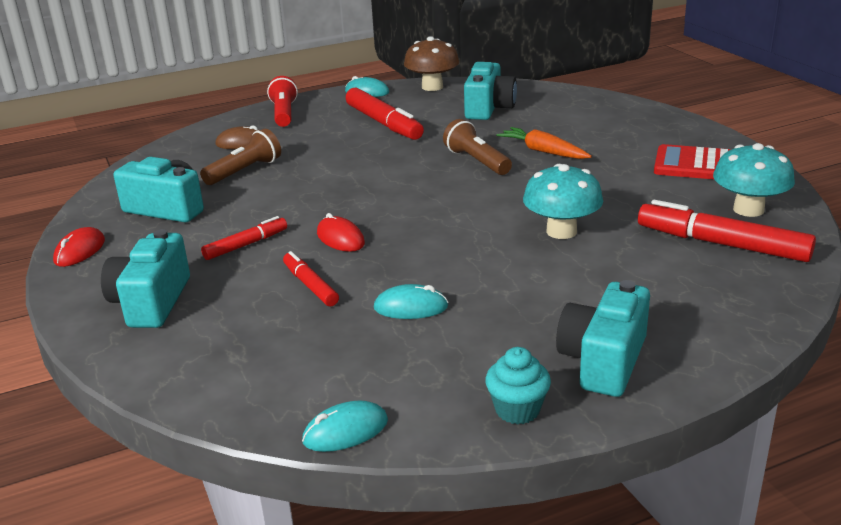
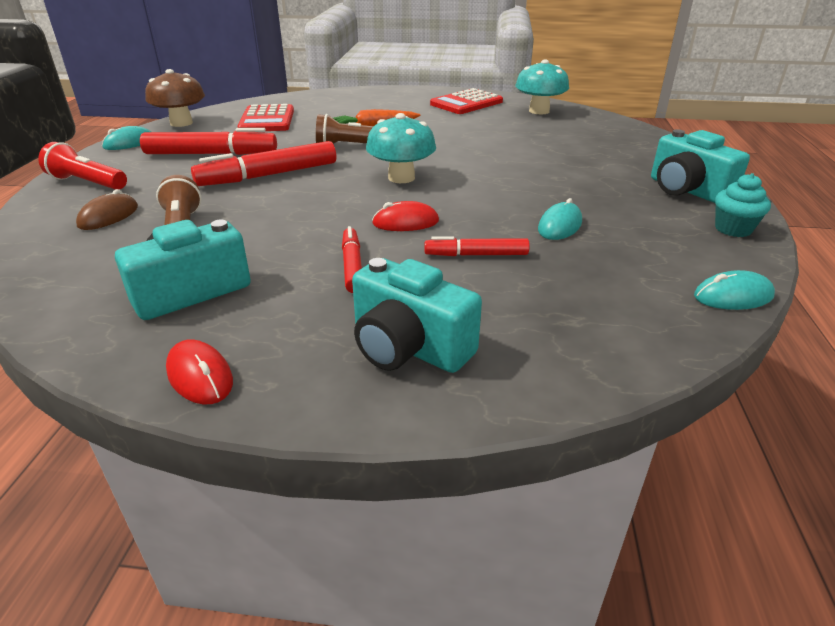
camera: 60 degrees left, 5 degrees up
turquoise mouse [302,401,388,452] -> turquoise mouse turned 75 degrees clockwise [694,270,775,310]
turquoise camera [464,62,517,120] -> red calculator [237,104,294,131]
turquoise mushroom [523,164,603,239] -> turquoise mushroom moved to [366,113,436,183]
red marker [638,200,816,262] -> red marker moved to [191,141,336,186]

